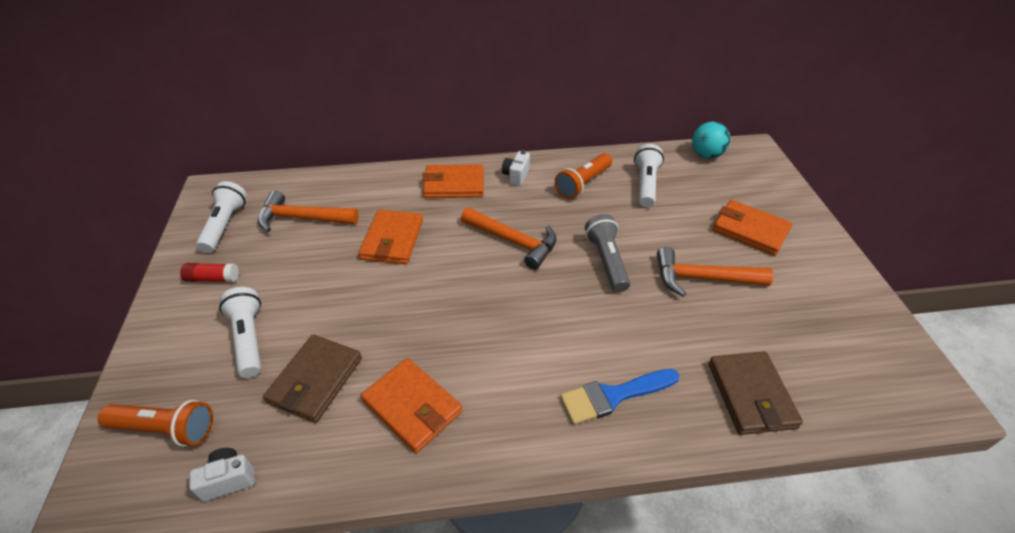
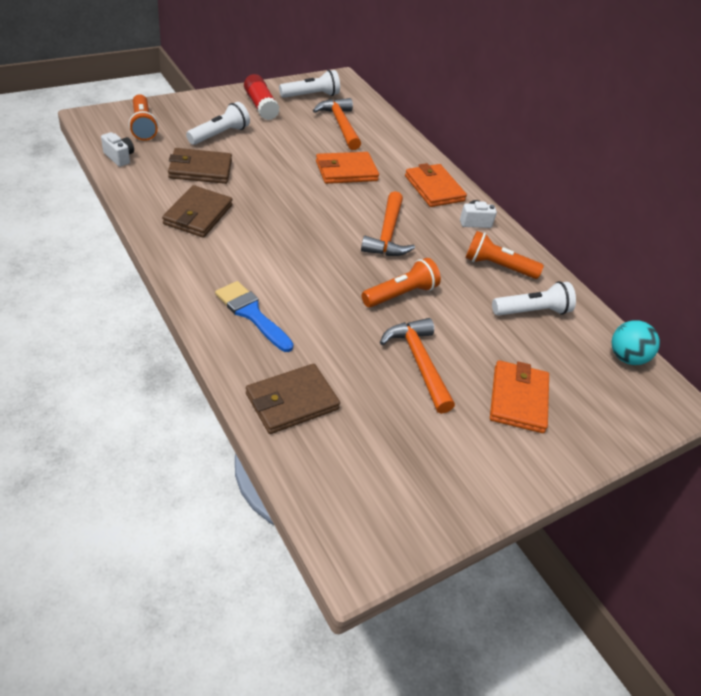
camera: 60 degrees right, 0 degrees up
red glue stick [180,263,239,282] -> red glue stick [244,74,280,120], size x1.53
orange wallet [361,358,463,453] -> brown wallet [162,185,232,238]
grey flashlight [585,214,630,292] -> orange flashlight [362,258,441,308]

